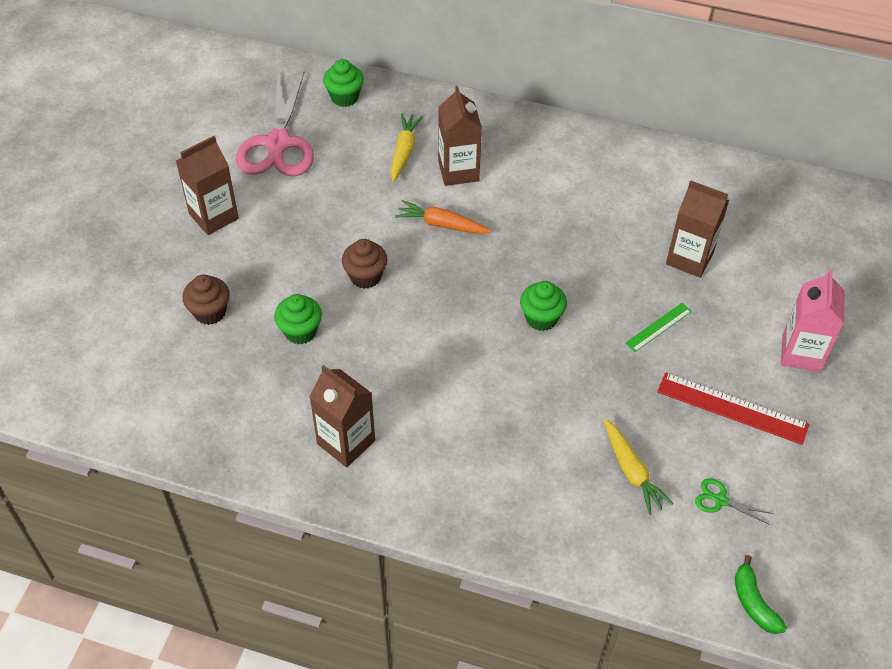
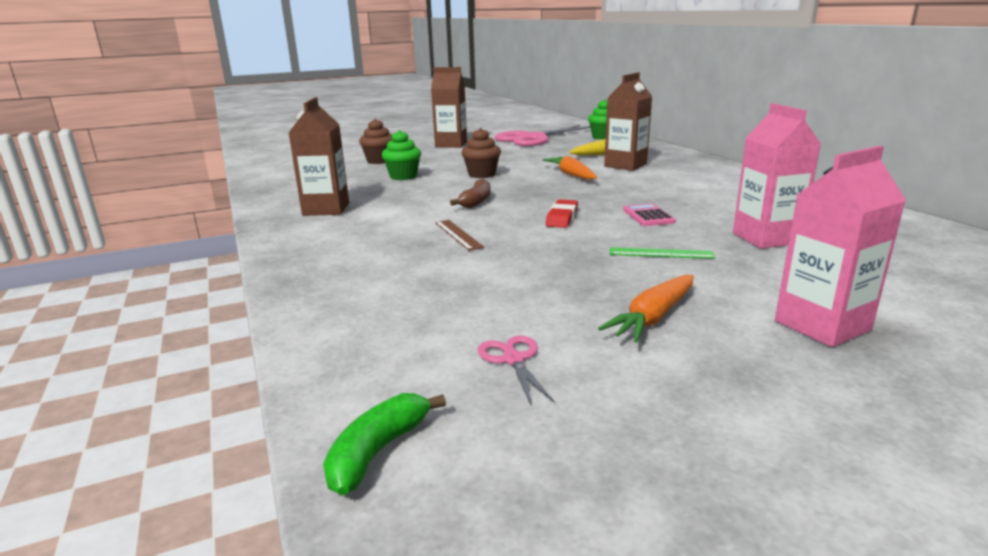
camera: 50 degrees right, 30 degrees down
green cupcake [520,281,567,331] -> red eraser [546,199,578,228]
yellow carrot [604,419,674,515] -> none
red ruler [657,372,809,445] -> orange carrot [598,275,693,343]
brown carton [666,180,729,278] -> pink carton [733,103,821,249]
green scissors [695,478,773,525] -> pink scissors [478,336,555,405]
none -> brown ruler [435,220,484,251]
none -> brown banana [450,179,491,208]
none -> pink calculator [623,203,675,226]

